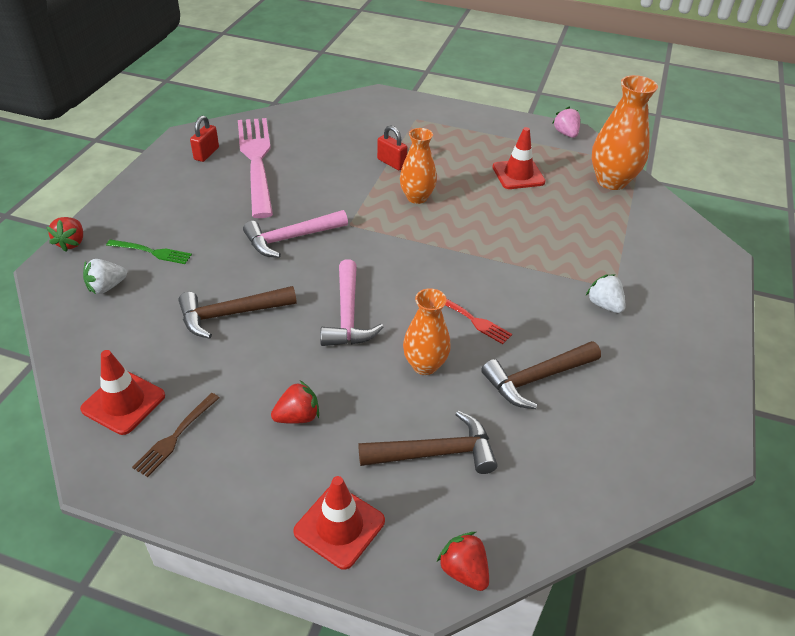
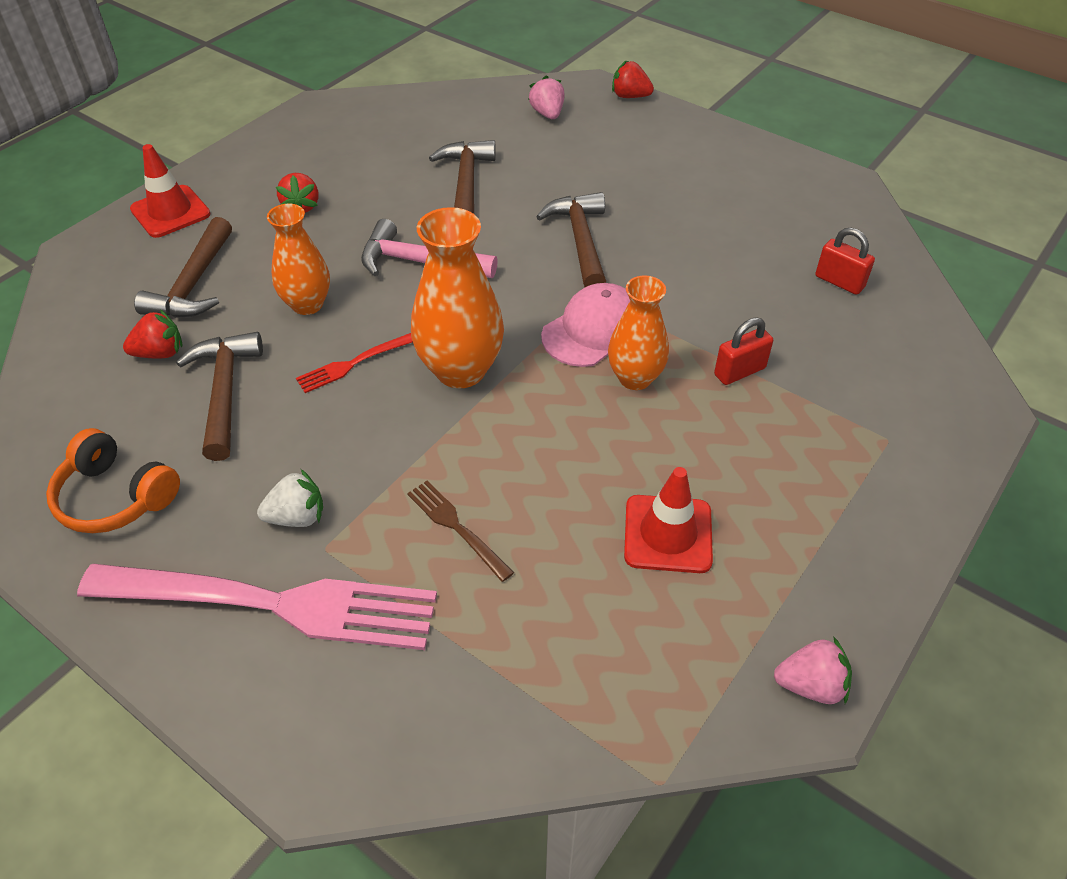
camera: 110 degrees right, 5 degrees up
red traffic cone [80,350,165,435] -> none
white strawberry [83,259,127,294] -> pink strawberry [528,75,565,119]
green fork [106,239,192,264] -> none
brown fork [132,393,220,477] -> brown fork moved to [407,481,514,582]
red padlock [190,116,219,162] -> red padlock moved to [815,228,875,295]
pink fork [238,118,273,218] -> pink fork moved to [77,564,437,650]
pink hammer [243,210,348,258] -> brown hammer [536,192,606,287]
red strawberry [437,532,489,591] -> red strawberry moved to [123,309,183,359]
orange vase [592,75,658,190] -> orange vase moved to [411,207,504,388]
none -> orange headphones [46,428,180,533]
none -> pink cap [541,283,630,367]

